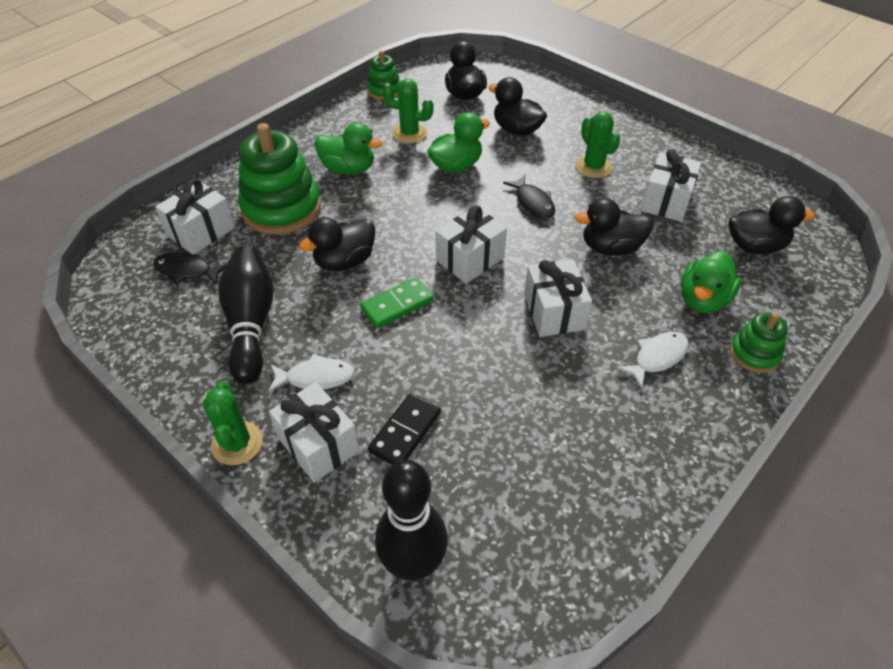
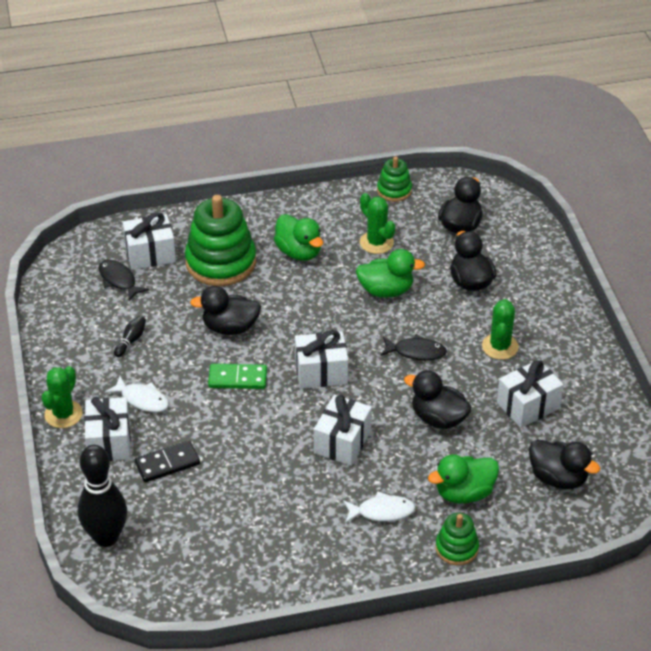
camera: 35 degrees right, 5 degrees down
black bowling pin [218,246,274,384] -> black bowling pin [114,316,146,357], size x0.42
black fish [503,175,555,219] -> black fish turned 90 degrees counterclockwise [380,334,447,360]

